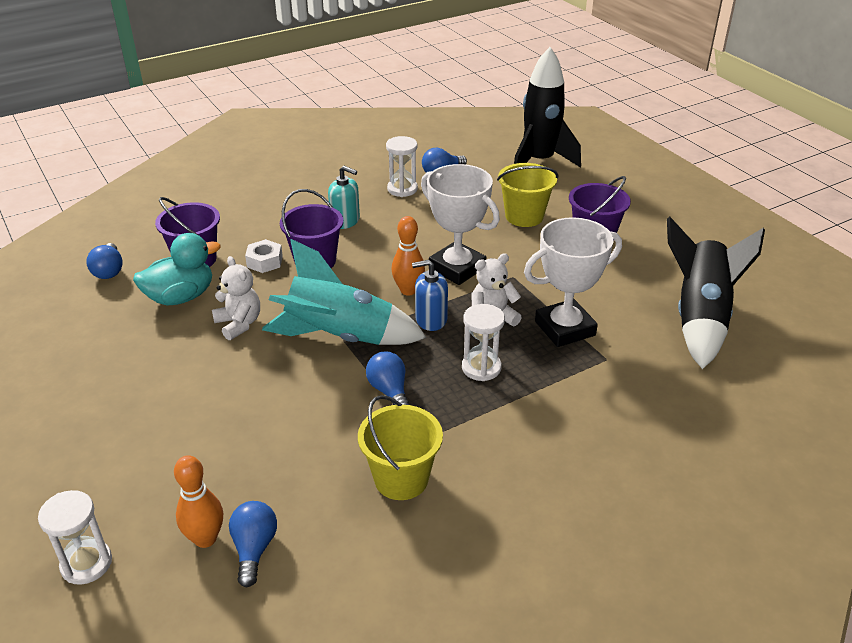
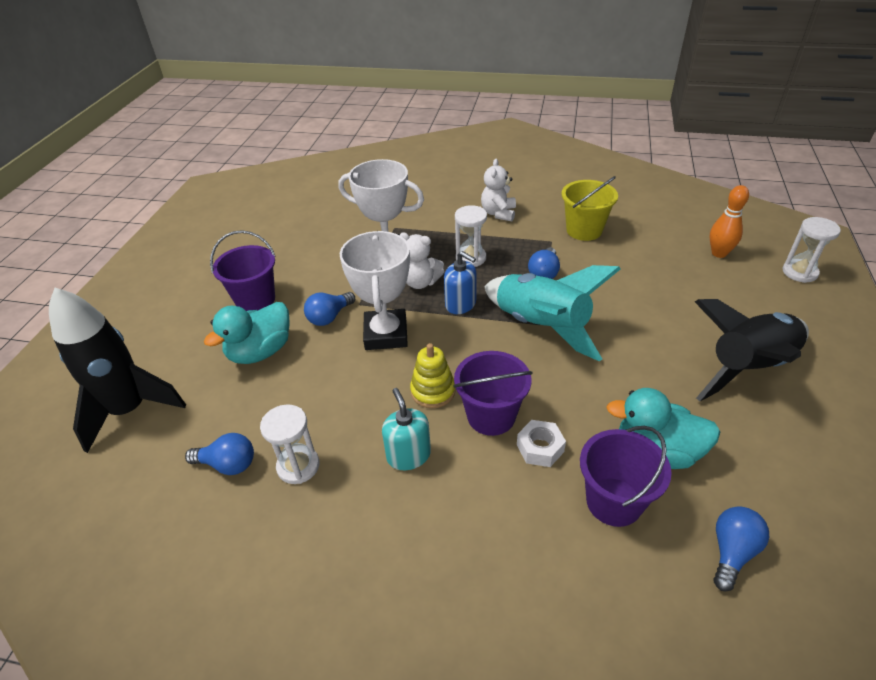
camera: 135 degrees left, 5 degrees up
white teddy bear [212,256,260,340] -> white teddy bear moved to [481,158,516,221]
blue light bulb [229,501,277,587] -> blue light bulb moved to [304,292,355,326]
orange bowling pin [391,216,425,295] -> none
yellow bucket [497,163,558,227] -> turquoise duck [204,302,290,364]
black rocket [667,217,765,369] -> black rocket moved to [695,299,809,401]
none -> yellow stacking toy [410,343,456,408]

